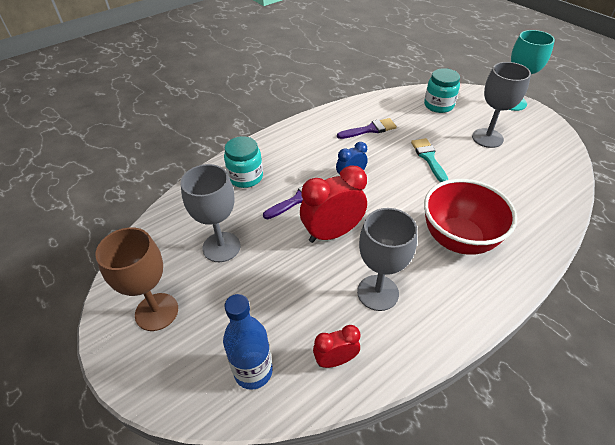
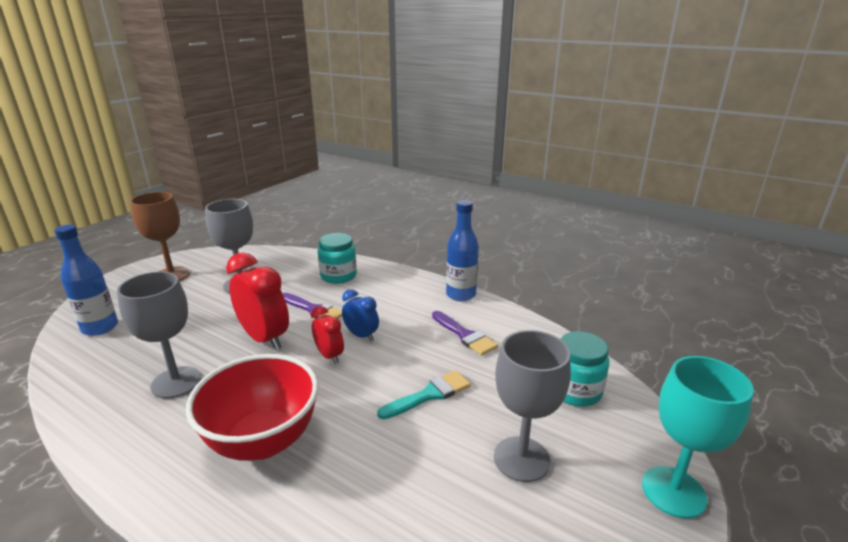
camera: 70 degrees right, 20 degrees down
red clock [313,325,360,368] -> red clock moved to [311,306,344,364]
none -> blue bottle [446,200,479,301]

